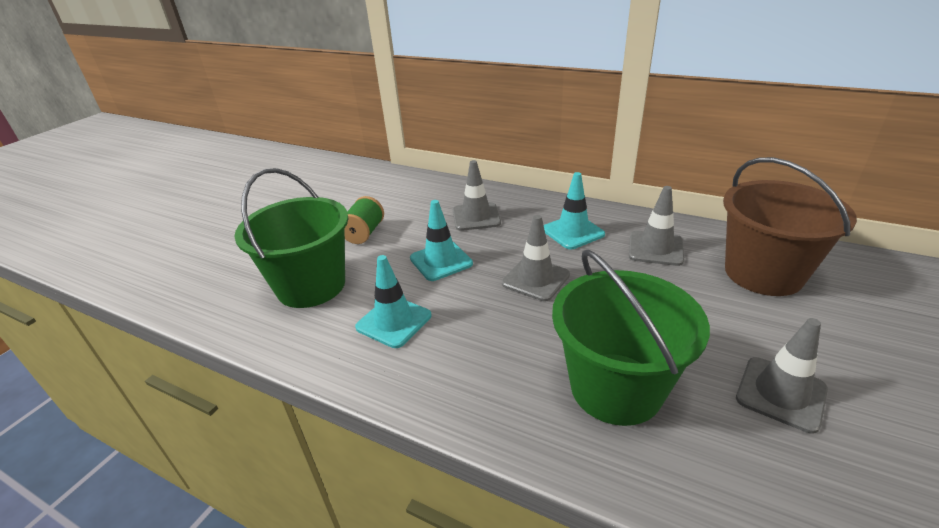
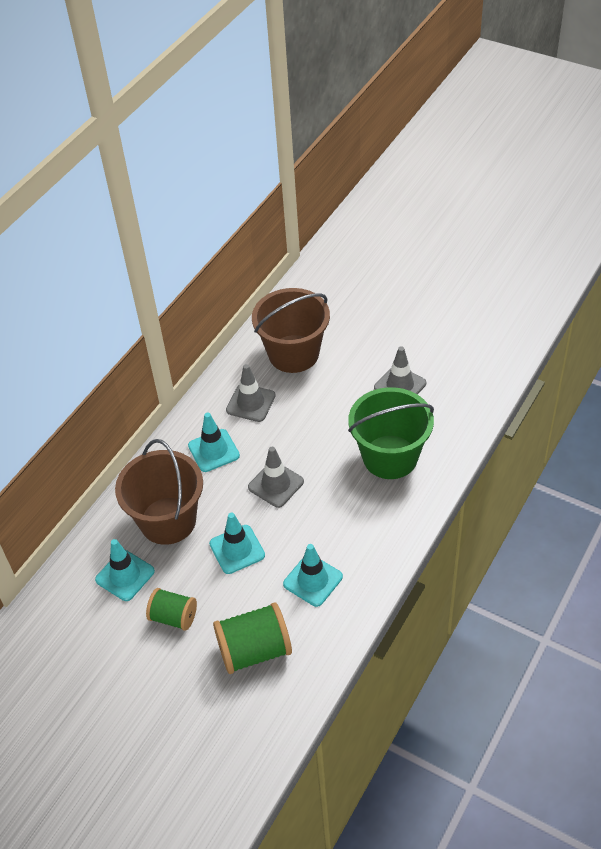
camera: 85 degrees left, 15 degrees up
green bucket [234,168,348,308] -> green spool [213,602,292,674]
grey traffic cone [453,160,501,231] -> brown bucket [115,439,203,545]
none -> turquoise traffic cone [95,539,155,601]

